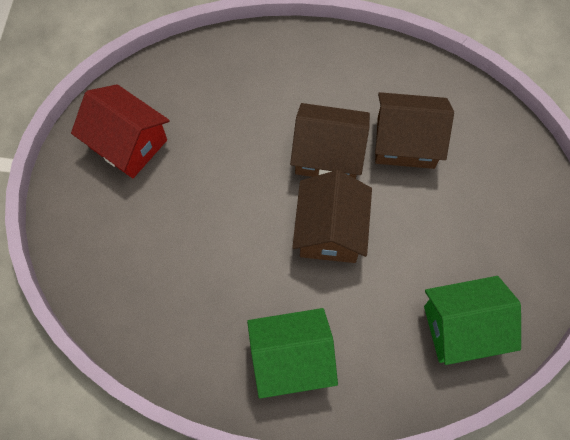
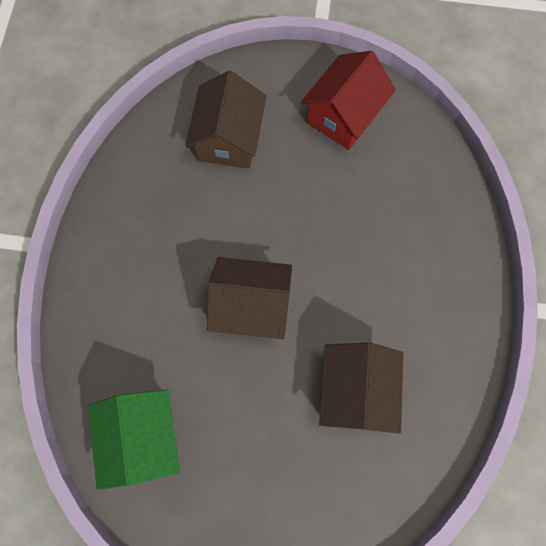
camera: 90 degrees right, 5 degrees up
green house [247,308,338,399] -> none
brown house [290,103,370,179] -> brown house moved to [185,71,266,169]

